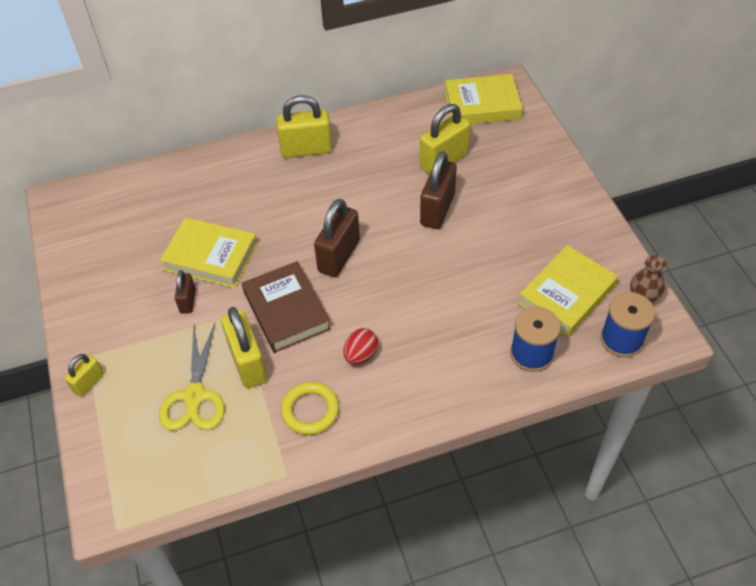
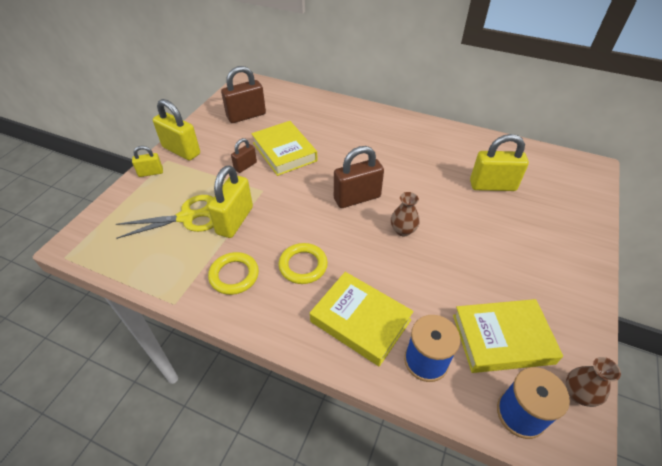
camera: 40 degrees right, 5 degrees down
yellow scissors [159,323,225,430] -> yellow scissors turned 150 degrees counterclockwise [116,195,213,239]
brown book [242,261,331,353] -> none
yellow padlock [276,95,332,158] -> yellow padlock moved to [153,99,200,161]
red egg [343,328,378,364] -> yellow ring [279,243,328,284]
brown padlock [420,151,457,229] -> brown padlock moved to [221,66,266,123]
yellow book [445,74,523,124] -> yellow book moved to [310,272,414,367]
none -> brown vase [391,192,420,236]

